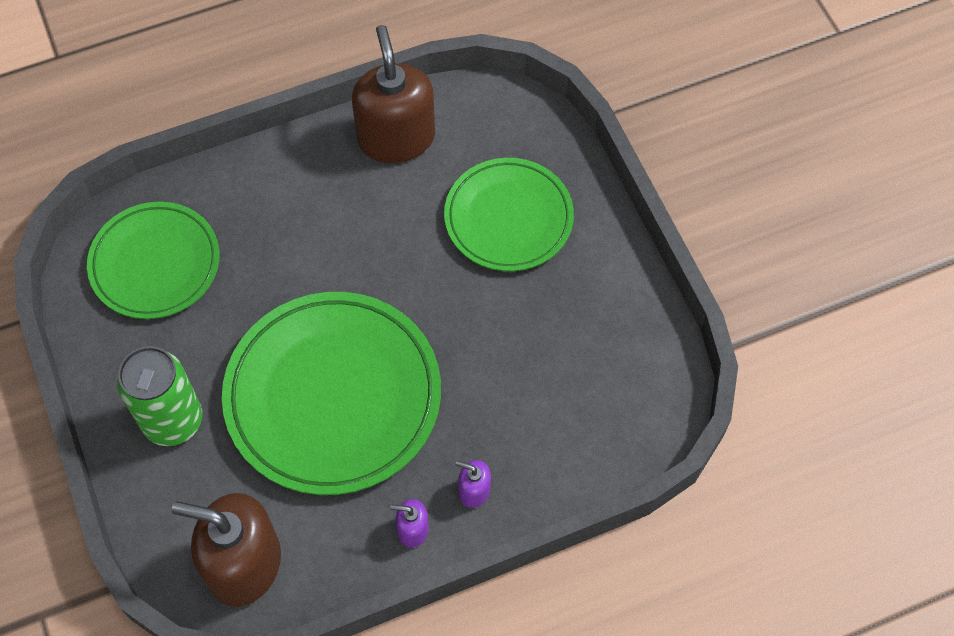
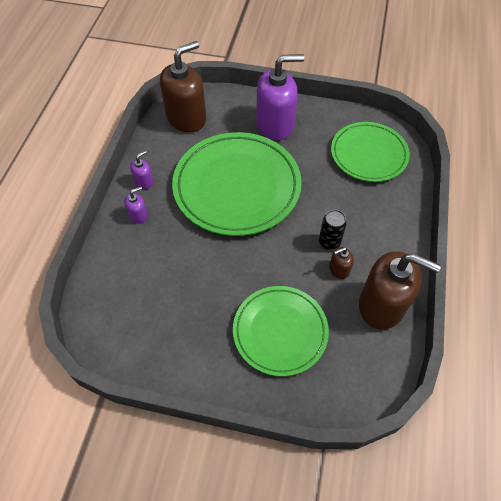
camera: 125 degrees right, 5 degrees down
green can [117,346,202,446] -> purple soap dispenser [256,54,304,140]
none -> black can [319,210,347,250]
none -> brown soap dispenser [329,247,354,279]

